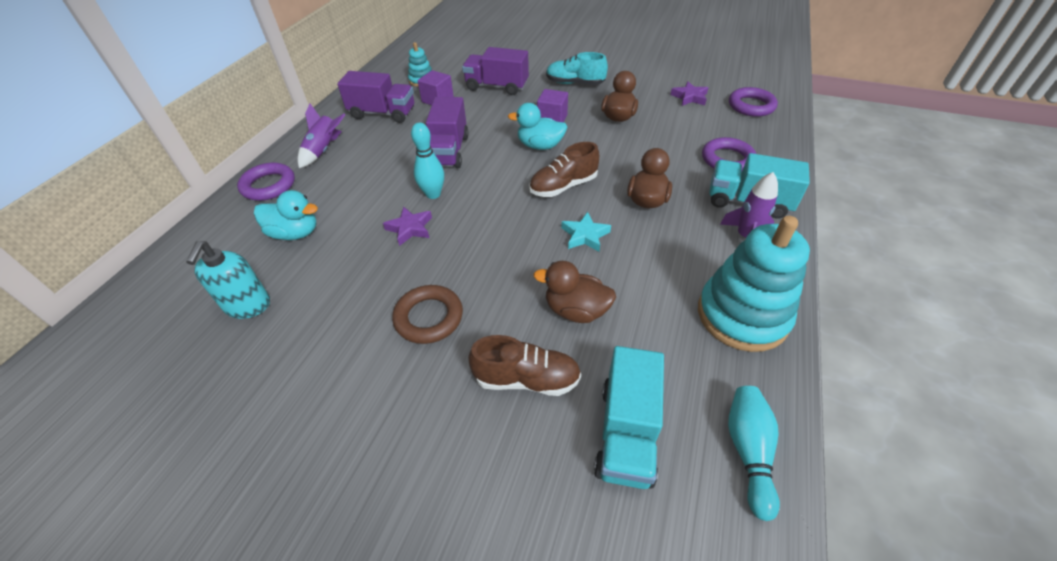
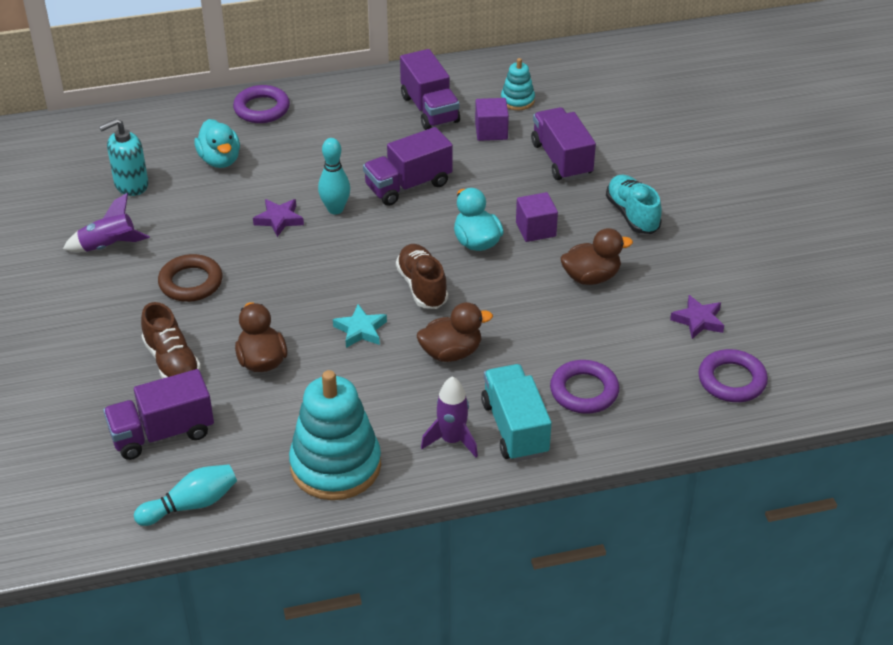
camera: 55 degrees right, 5 degrees down
purple rocket [297,104,345,168] -> purple rocket moved to [63,193,150,252]
brown shoe [529,142,599,197] -> brown shoe turned 45 degrees clockwise [396,244,448,309]
turquoise truck [594,346,664,489] -> purple truck [103,369,214,460]

